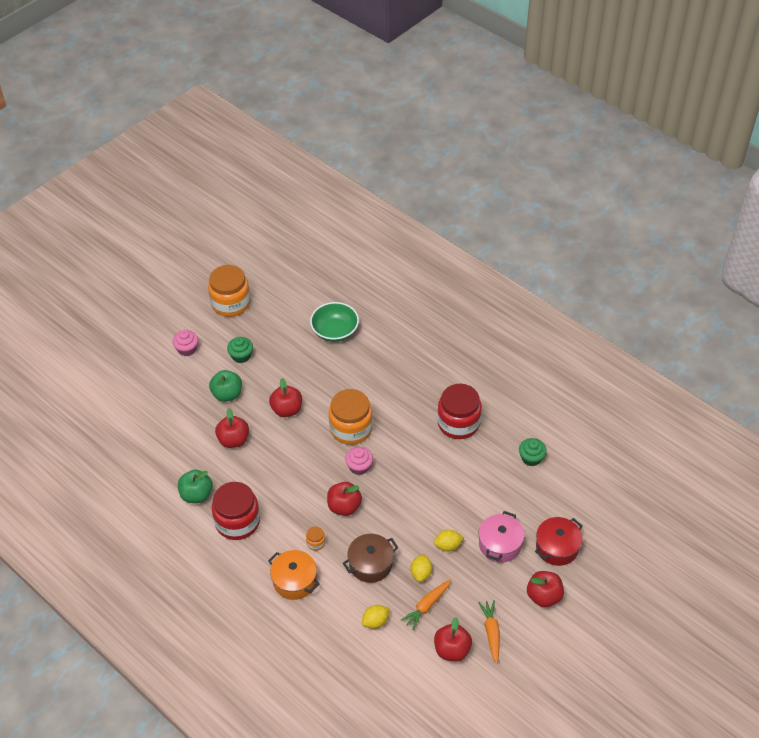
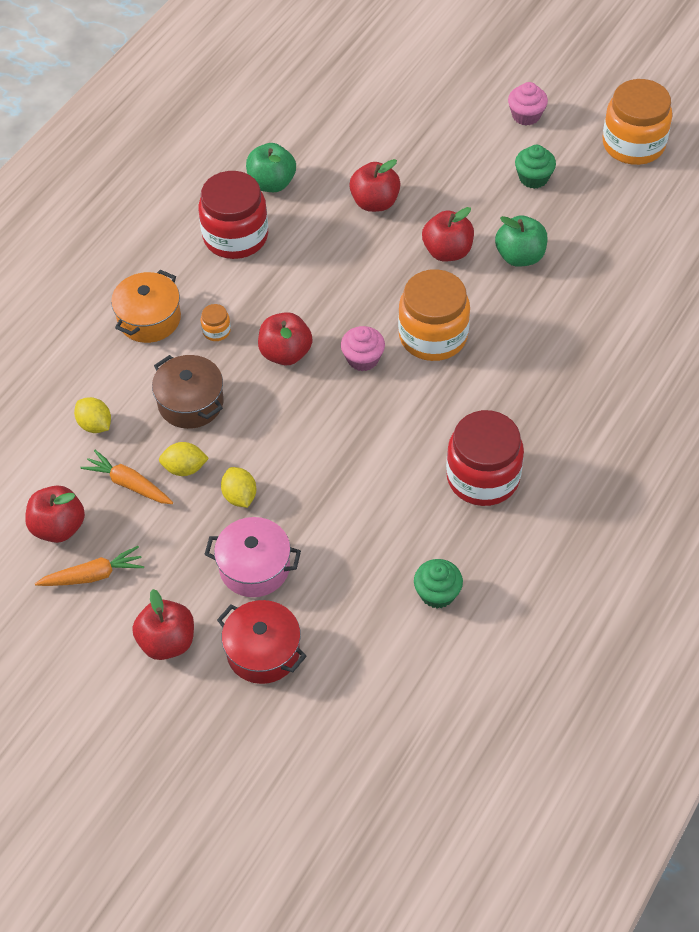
camera: 80 degrees right, 5 degrees up
green apple [209,370,242,402] -> green apple moved to [495,215,548,267]
green bowl [310,302,359,342] -> none

